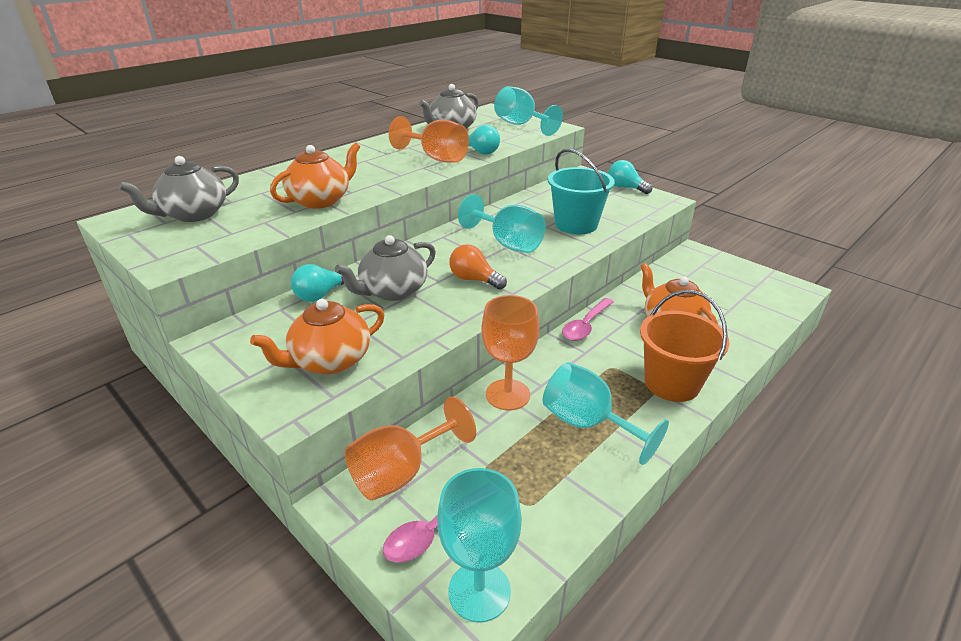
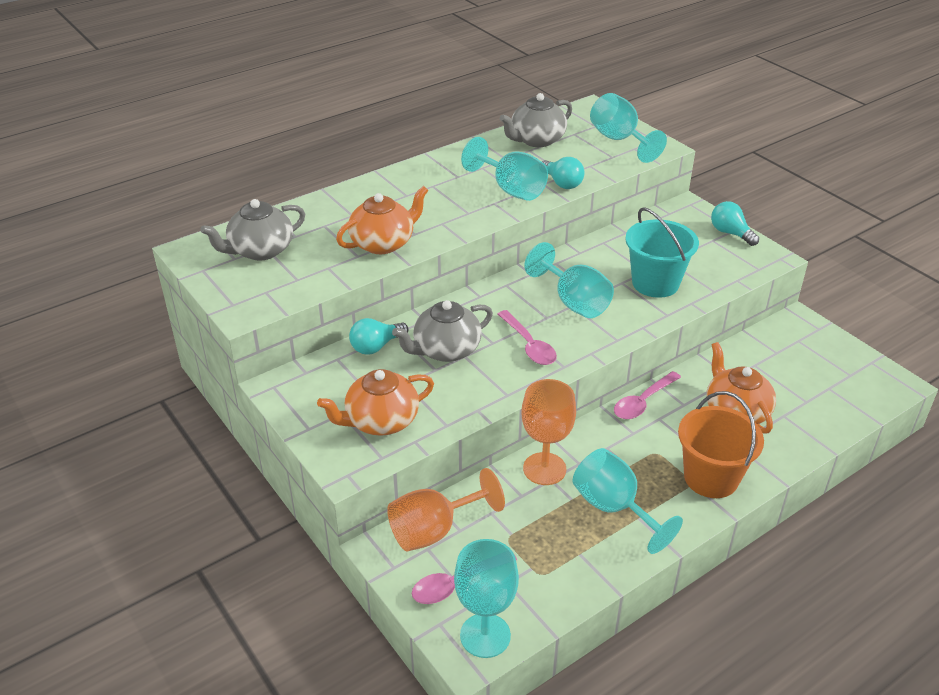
camera: 10 degrees right, 5 degrees up
orange goblet [389,116,469,162] -> turquoise goblet [461,137,548,201]
orange light bulb [449,244,507,289] -> pink spoon [498,310,557,365]

